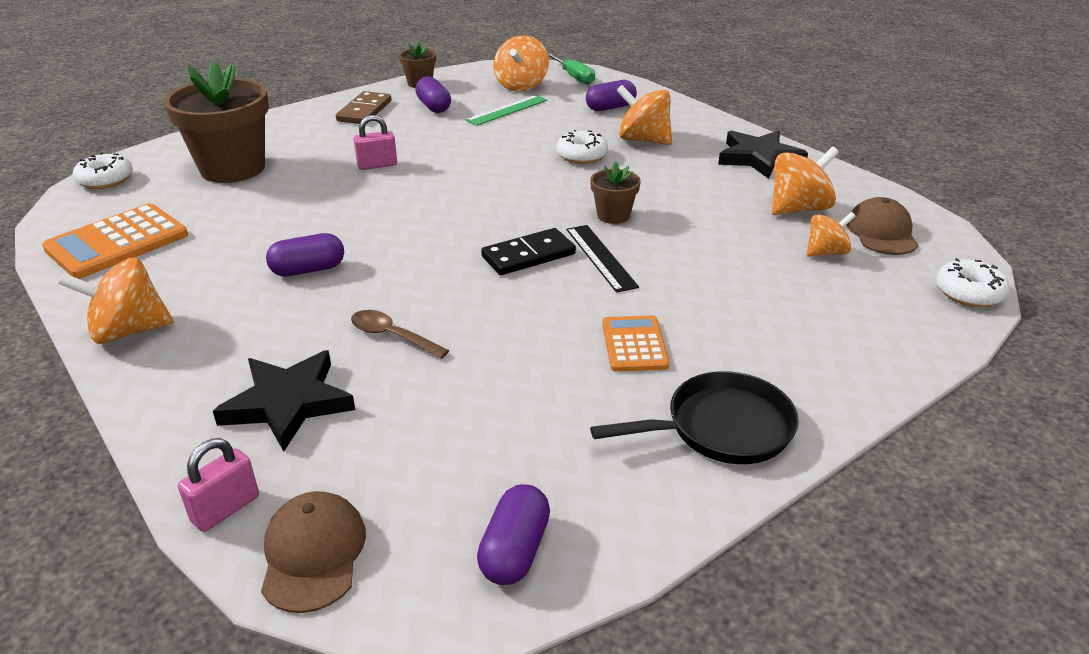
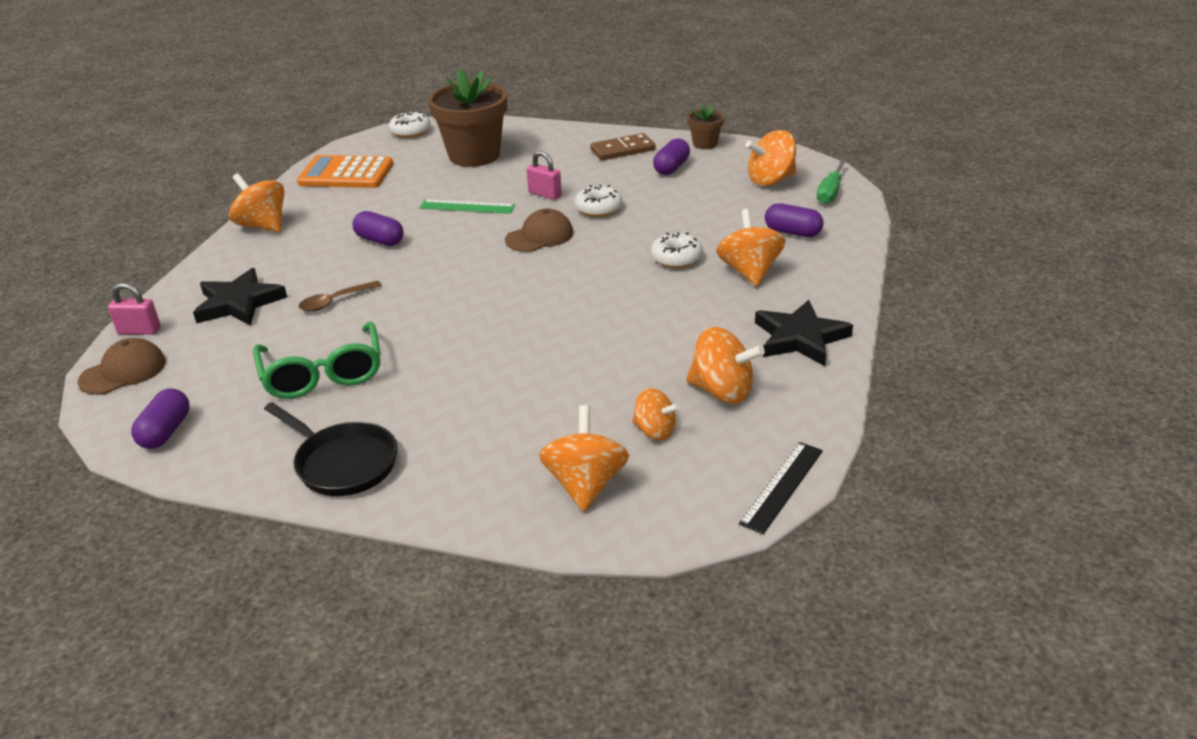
camera: 55 degrees right, 0 degrees up
brown spoon [351,310,449,359] -> brown spoon turned 120 degrees counterclockwise [299,281,382,311]
green ruler [465,95,547,126] -> green ruler moved to [419,199,515,214]
purple capsule [477,484,550,585] -> purple capsule turned 60 degrees counterclockwise [131,388,190,449]
black domino [481,228,576,275] -> none
black ruler [567,225,639,293] -> black ruler moved to [739,442,823,534]
brown flower pot [590,162,641,224] -> none
orange calculator [602,315,669,372] -> none
brown cap [847,197,918,255] -> brown cap moved to [505,209,573,252]
white donut [936,258,1010,307] -> white donut moved to [575,185,622,217]
none -> green glasses [253,321,381,399]
none -> orange spinning top [539,405,629,512]

